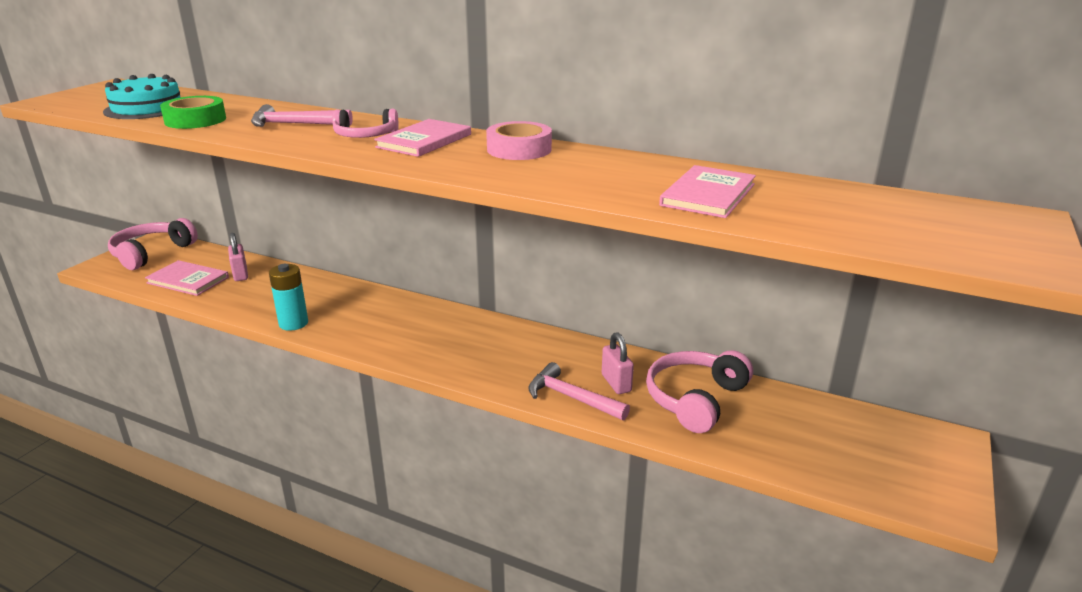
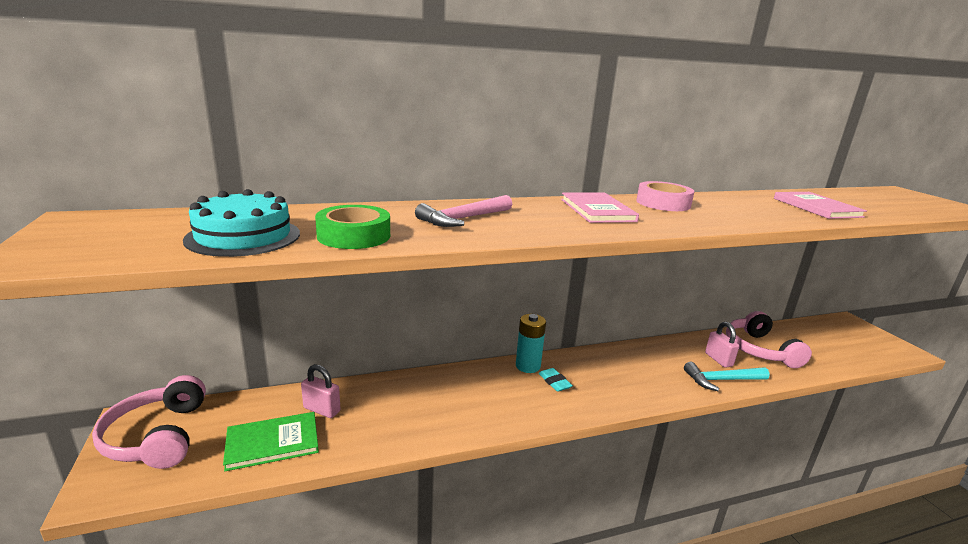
camera: 45 degrees left, 5 degrees down
pink book [145,260,229,296] -> green book [223,412,319,471]
turquoise battery [269,264,308,331] -> turquoise battery moved to [516,314,546,373]
pink headphones [332,109,399,138] -> none
pink hammer [528,362,630,420] -> turquoise hammer [684,362,770,391]
pink padlock [602,332,634,394] -> pink padlock turned 45 degrees clockwise [705,322,739,368]
none -> turquoise eraser [538,368,573,392]

